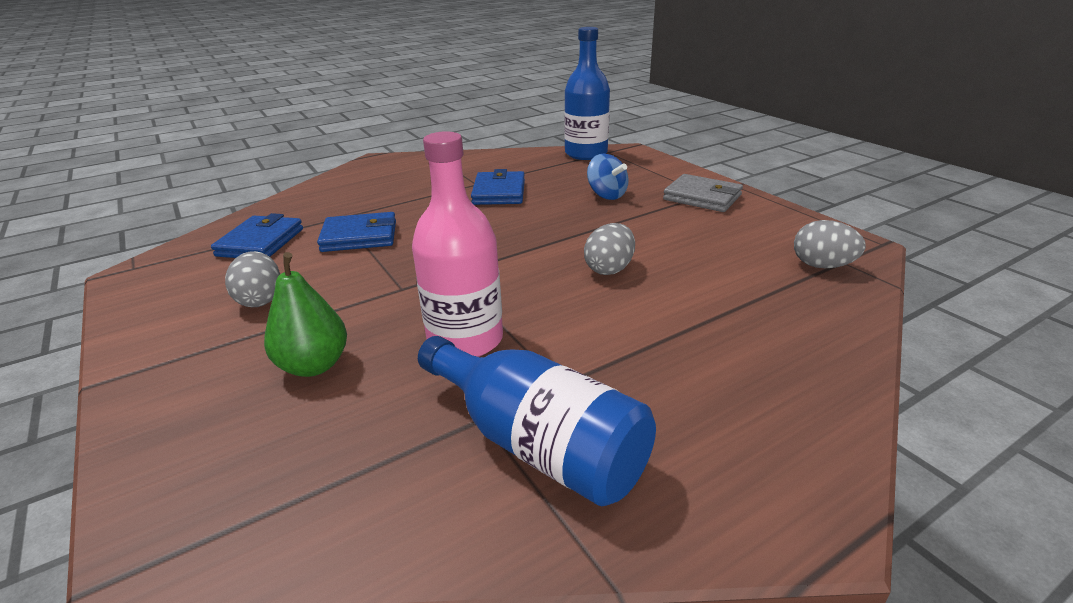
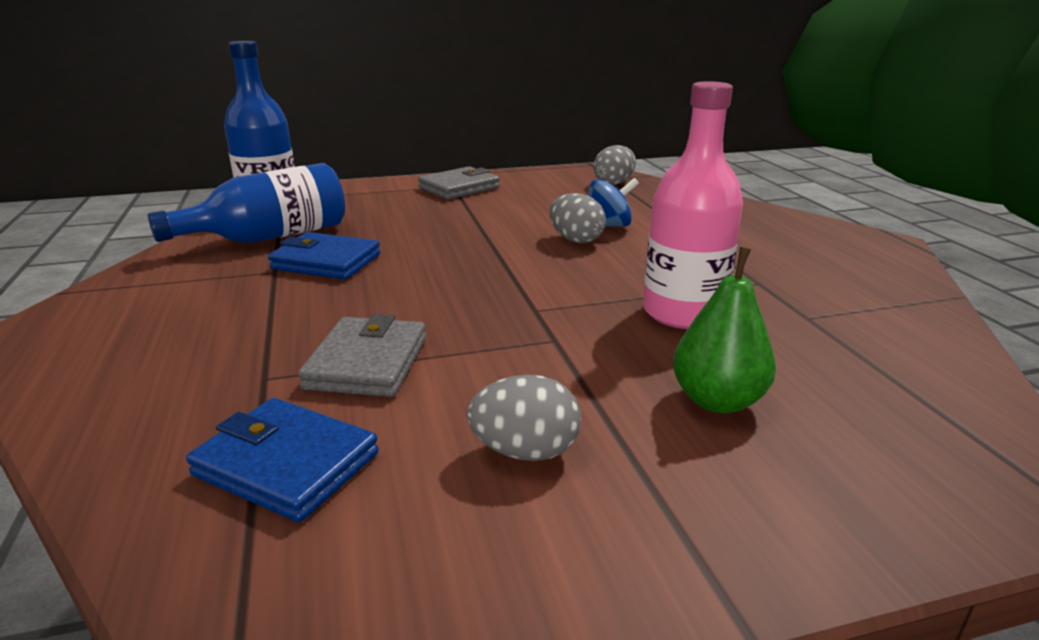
camera: 75 degrees left, 5 degrees down
blue wallet [317,212,396,252] -> grey wallet [298,314,426,397]
blue bottle [418,336,656,506] -> blue bottle moved to [148,163,345,243]
blue spinning top [587,154,629,200] -> blue spinning top moved to [588,178,639,227]

